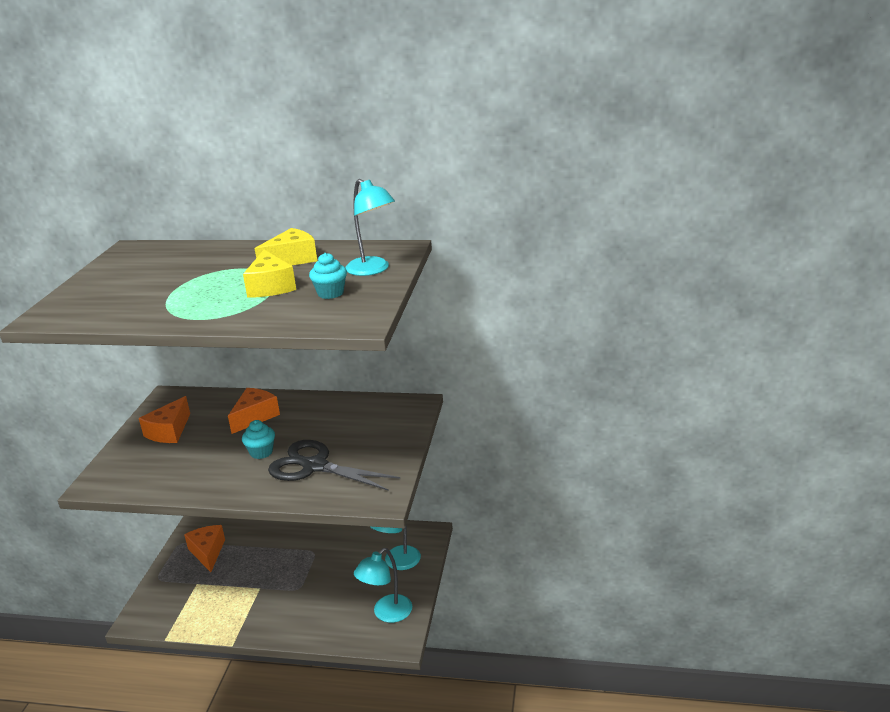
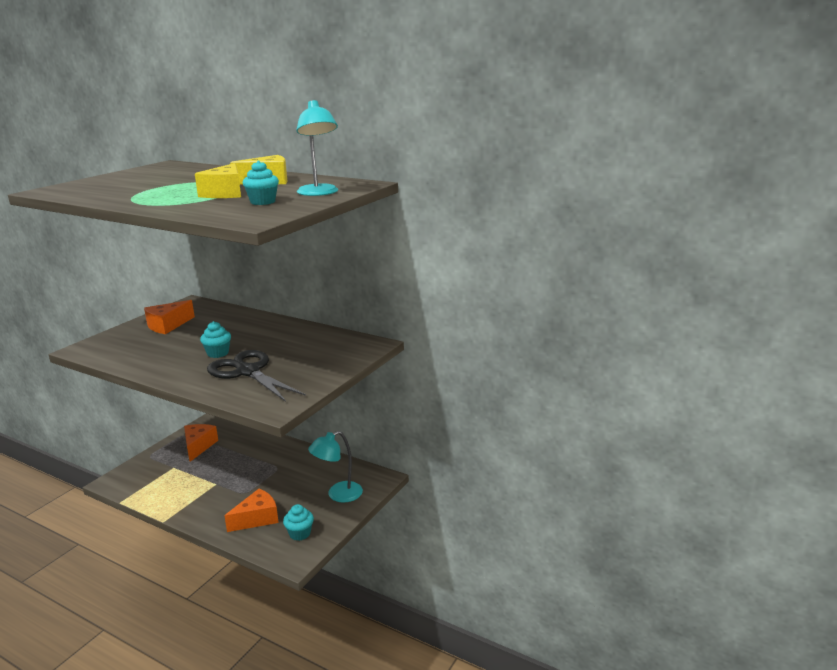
camera: 20 degrees right, 5 degrees down
orange cheese [228,388,280,434] -> orange cheese moved to [224,489,279,532]
turquoise lamp [354,548,412,623] -> turquoise cupcake [283,504,314,541]

